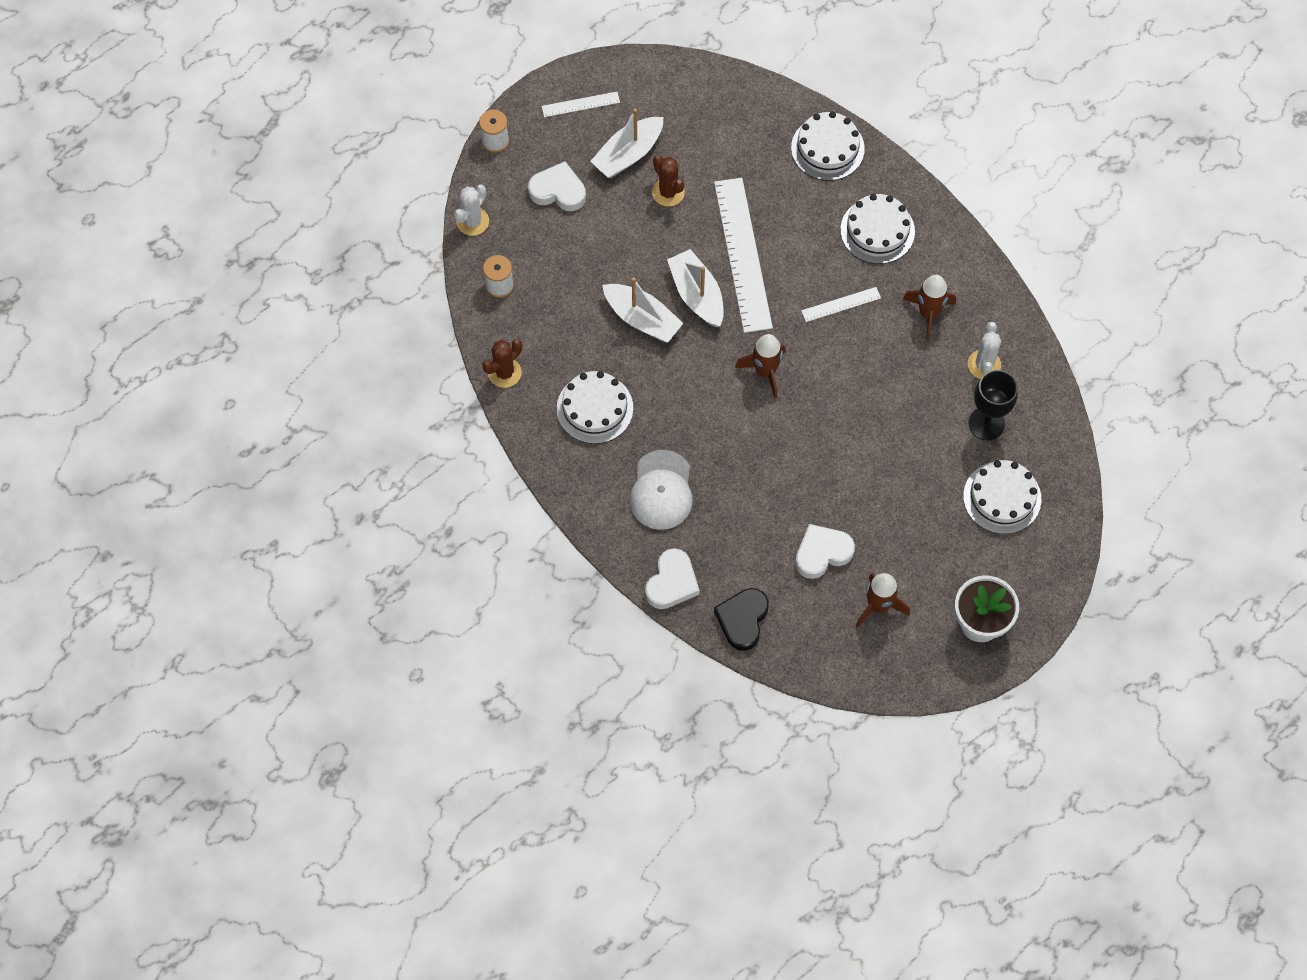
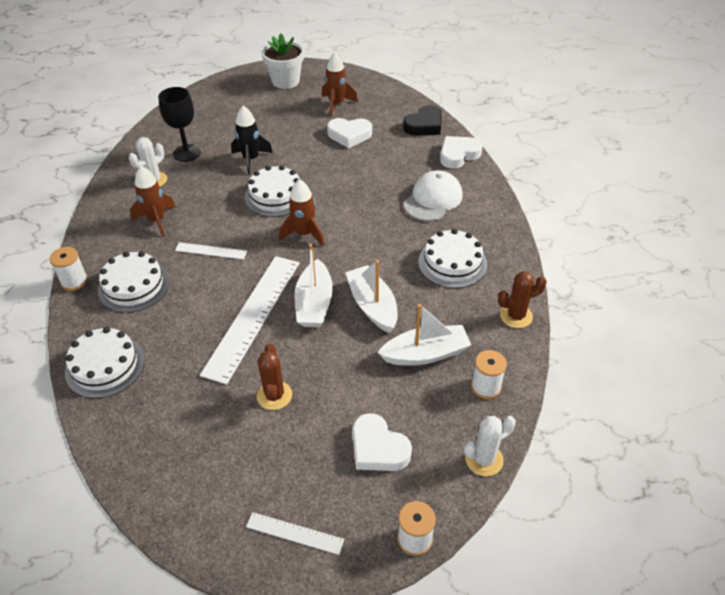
camera: 150 degrees left, 20 degrees down
white boat [590,108,663,178] -> white boat moved to [378,304,471,366]
white cake [963,460,1042,534] -> white cake moved to [244,165,300,217]
none -> white spool [50,247,88,291]
none -> black rocket [231,106,273,175]

